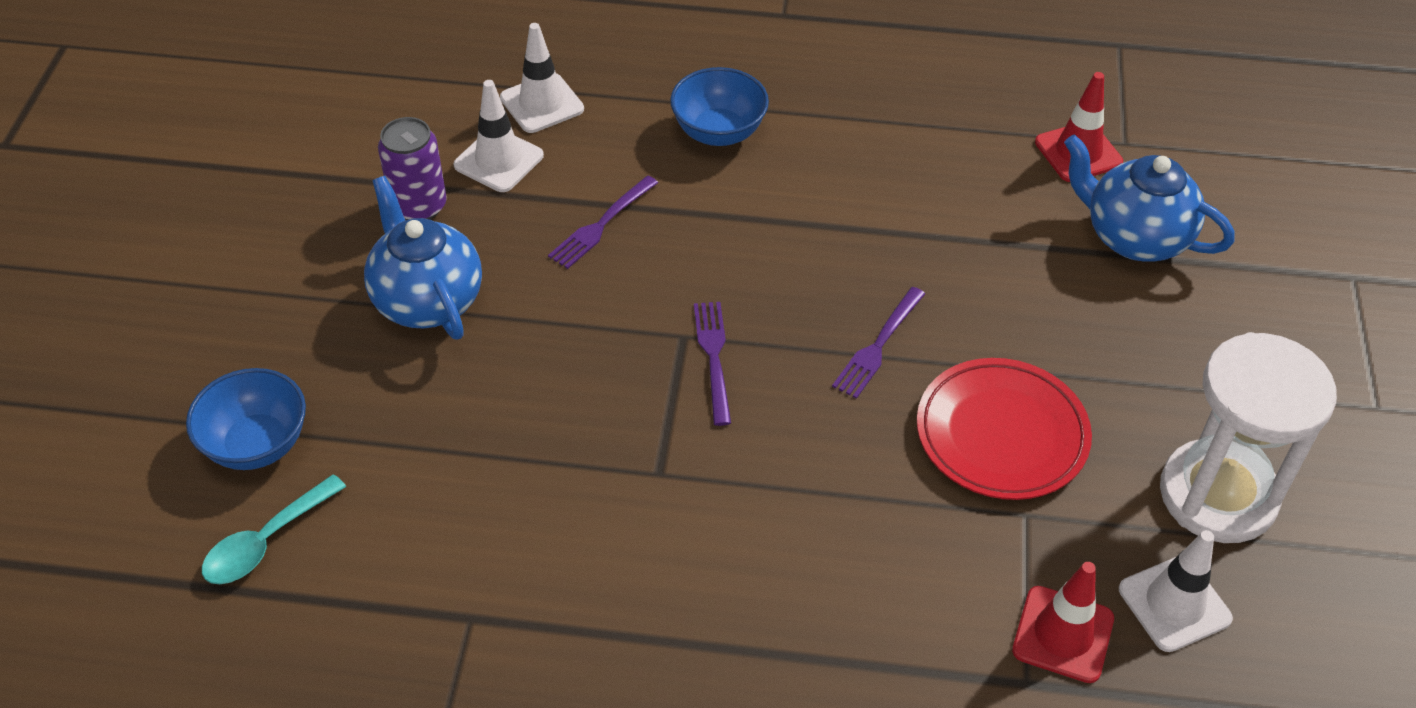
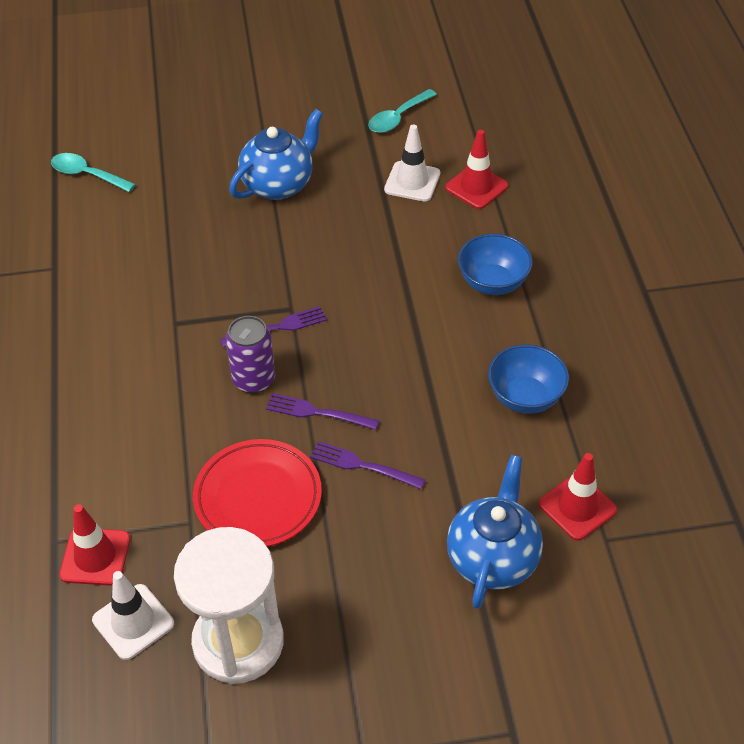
camera: 75 degrees right, 0 degrees up
blue bowl [186,368,306,470] -> blue bowl moved to [488,344,569,414]
purple can [378,117,447,220] -> purple can moved to [226,316,275,393]
white traffic cone [500,23,584,133] -> red traffic cone [445,130,508,209]
purple fork [548,176,658,269] -> purple fork moved to [310,441,426,489]
none -> turquoise spoon [368,89,437,133]

